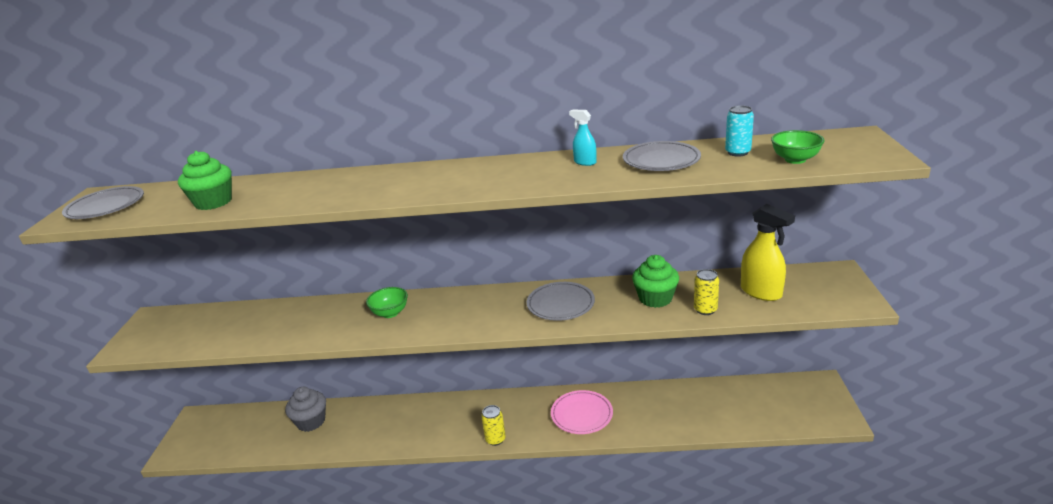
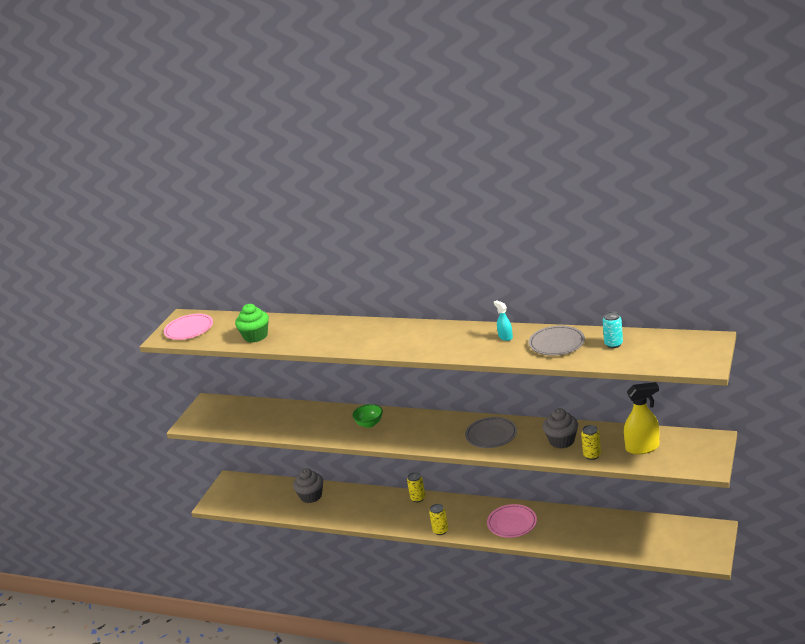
camera: 20 degrees right, 0 degrees up
grey plate [62,186,144,219] -> pink plate [164,314,213,340]
green cupcake [632,255,679,308] -> grey cupcake [543,408,578,449]
yellow spray bottle [741,204,795,301] -> yellow spray bottle turned 75 degrees counterclockwise [624,382,659,454]
green bowl [771,130,825,164] -> none
none -> yellow can [407,472,425,502]

